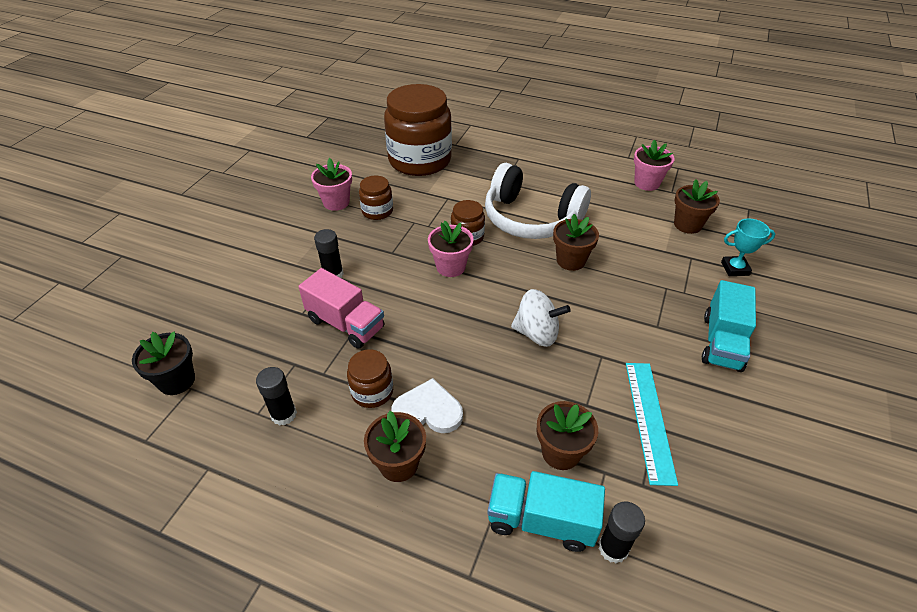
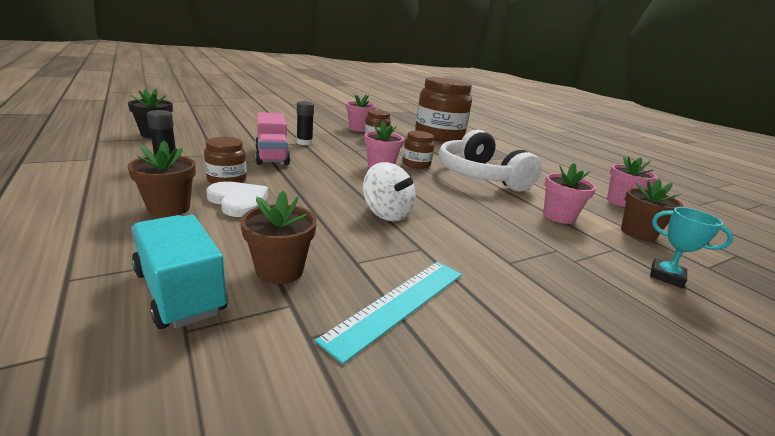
camera: 35 degrees right, 20 degrees down
brown flower pot [553,214,599,271] -> none
black glue stick [599,501,645,564] -> none
turquoise truck [702,280,756,372] -> none
none -> pink flower pot [543,163,596,224]

